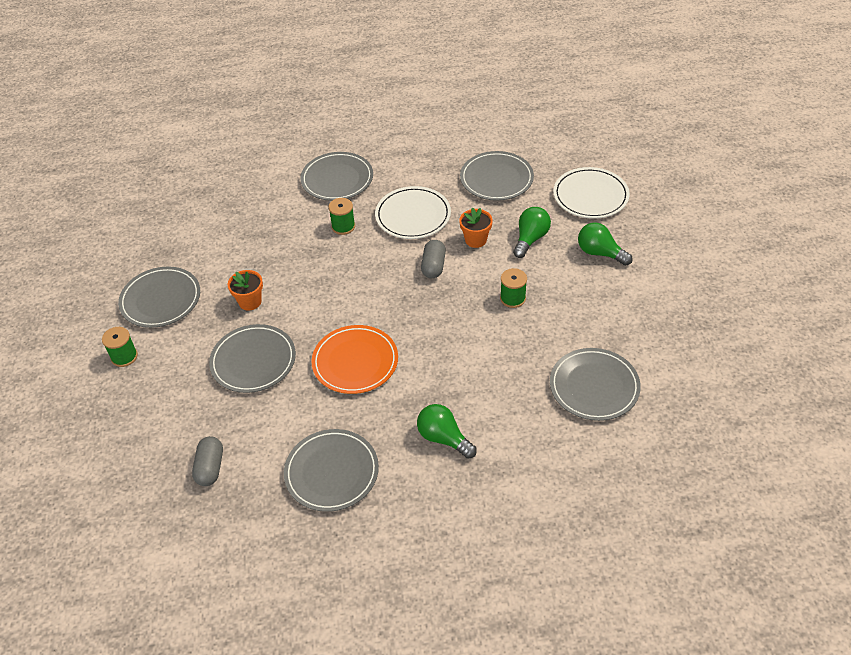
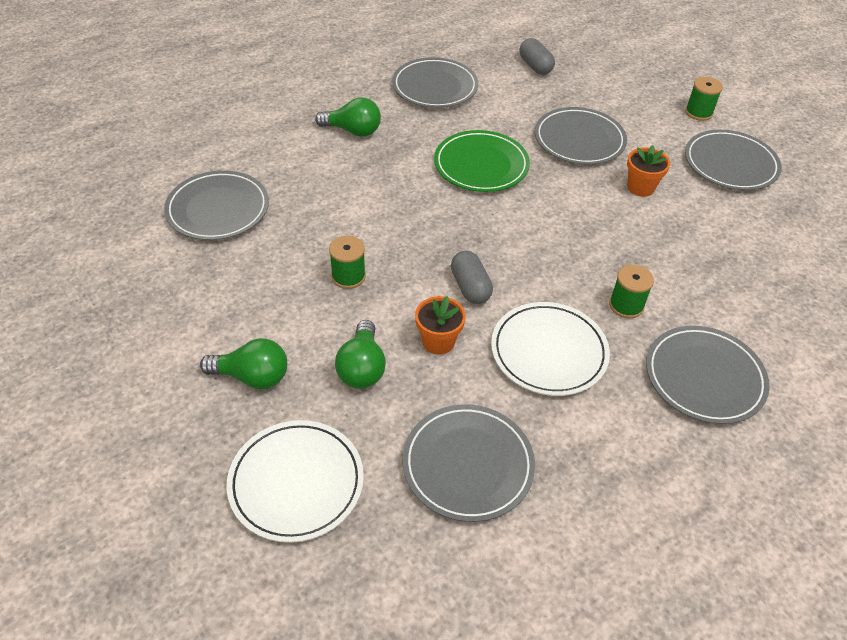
camera: 150 degrees right, 0 degrees up
orange plate [311,325,398,394] -> green plate [434,130,530,192]

